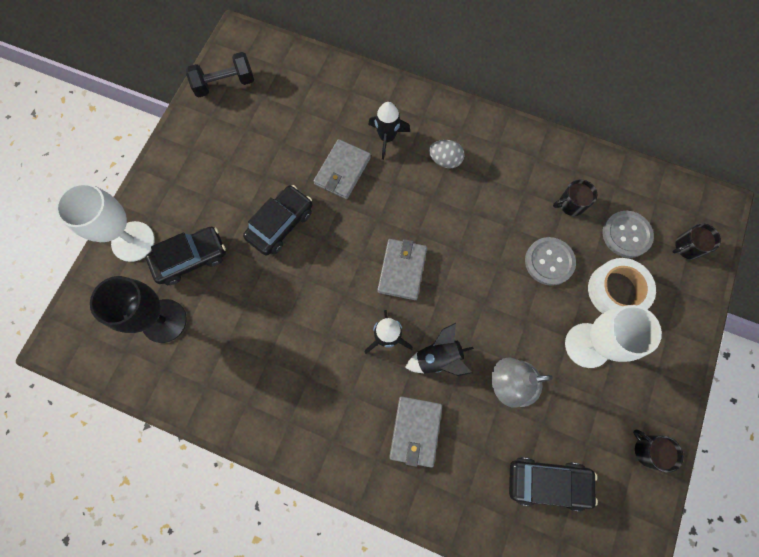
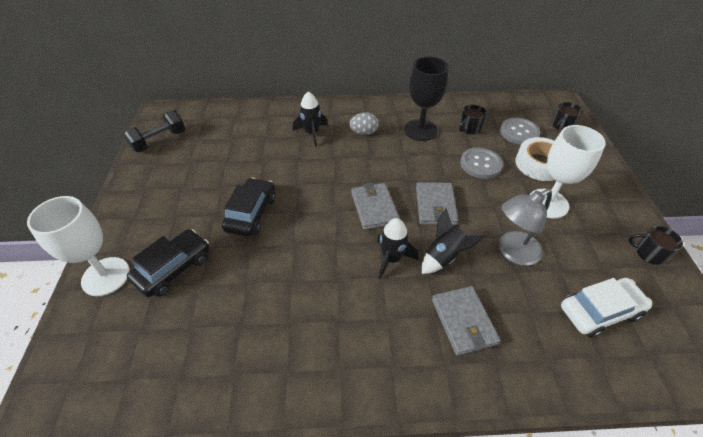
camera: 25 degrees left, 25 degrees down
black goblet [90,276,187,343] -> black goblet moved to [404,57,449,141]
grey wallet [314,139,371,199] -> grey wallet moved to [416,182,458,225]
black car [509,457,598,511] -> white car [561,278,652,338]

